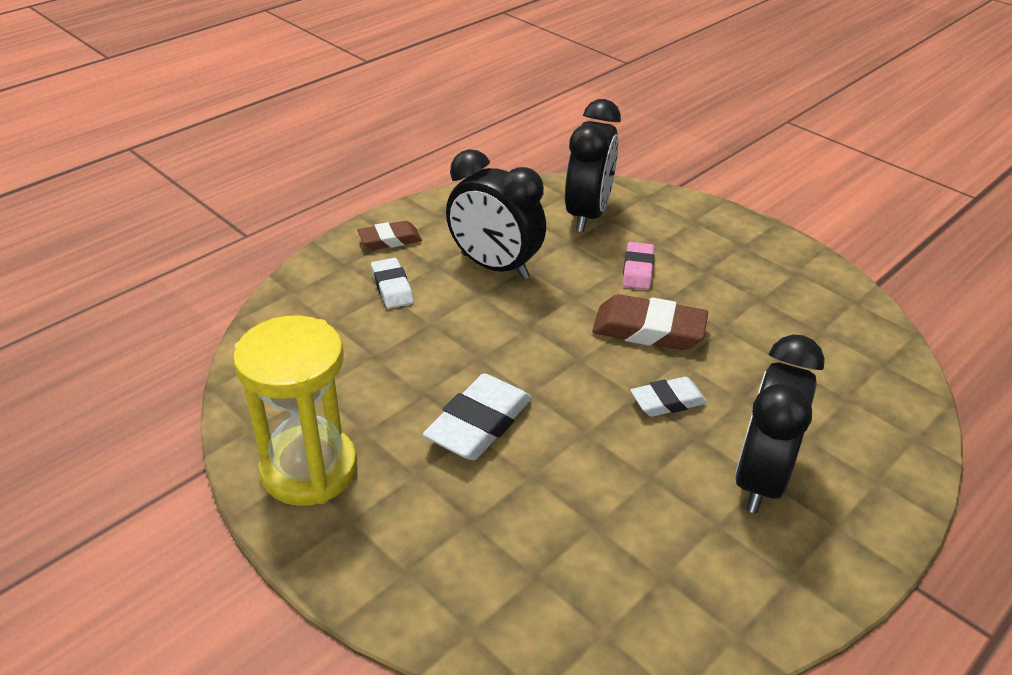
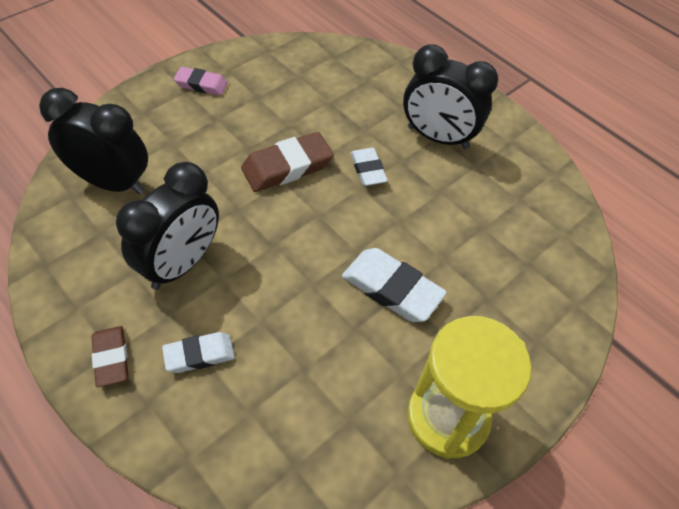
camera: 90 degrees left, 15 degrees up
brown eraser [592,294,708,350] -> brown eraser turned 45 degrees clockwise [241,132,334,192]
pink eraser [623,242,655,290] -> pink eraser moved to [174,67,228,95]

